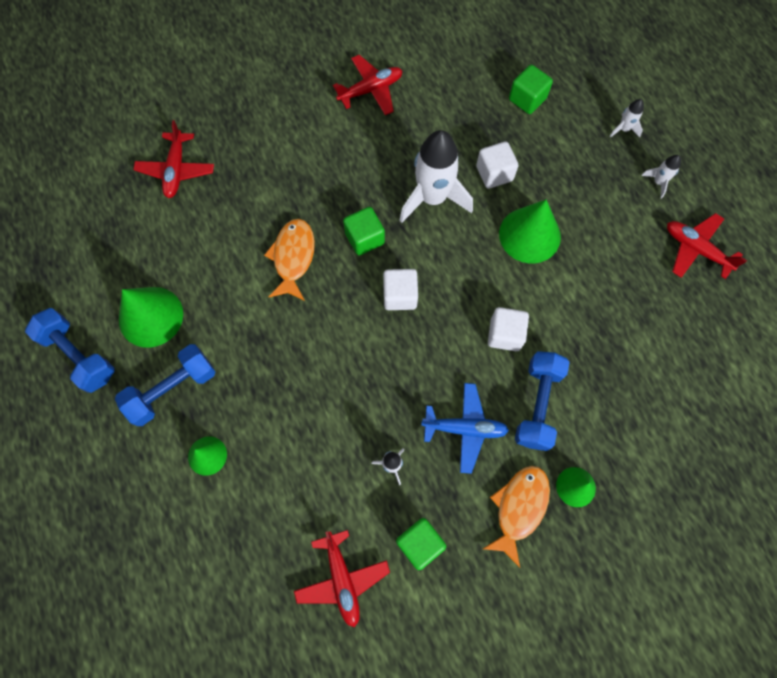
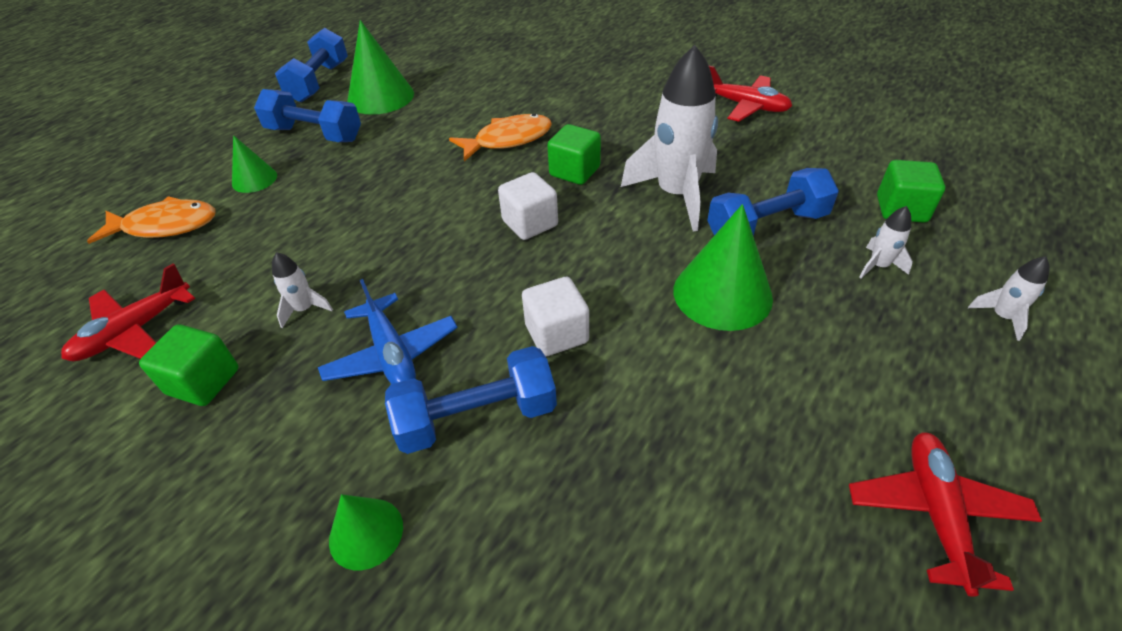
camera: 60 degrees right, 25 degrees down
red plane [133,120,214,198] -> none
white cube [476,142,518,189] -> blue dumbbell [707,168,839,236]
orange fish [483,466,550,568] -> orange fish moved to [87,196,215,244]
white rocket [641,155,681,198] -> white rocket moved to [859,206,913,279]

